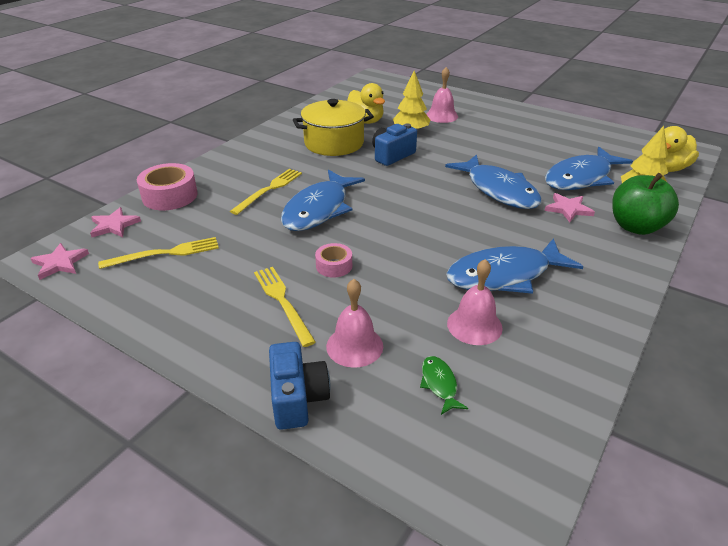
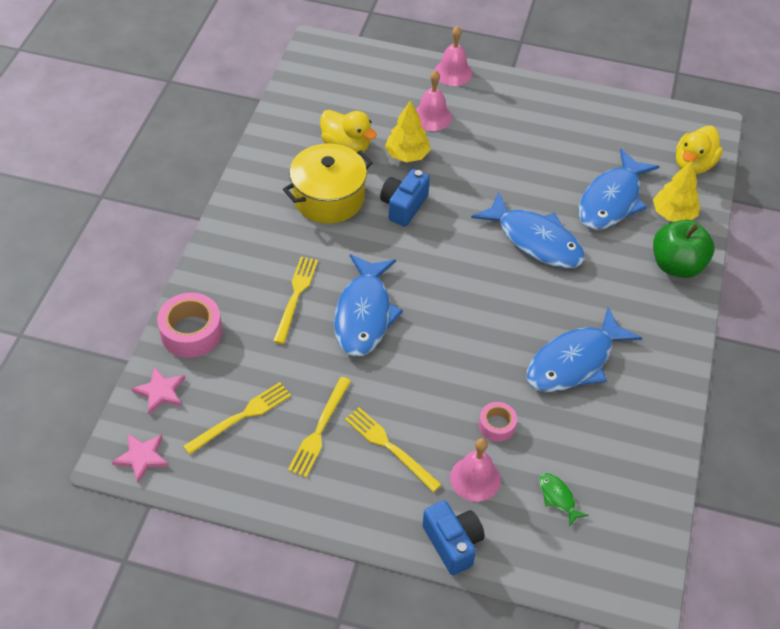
camera: 20 degrees left, 15 degrees up
pink tape [315,243,352,278] -> pink tape moved to [479,402,517,442]
pink bell [447,259,503,345] -> pink bell moved to [434,26,472,86]
pink star [545,193,595,222] -> none
none -> yellow fork [288,377,351,478]

